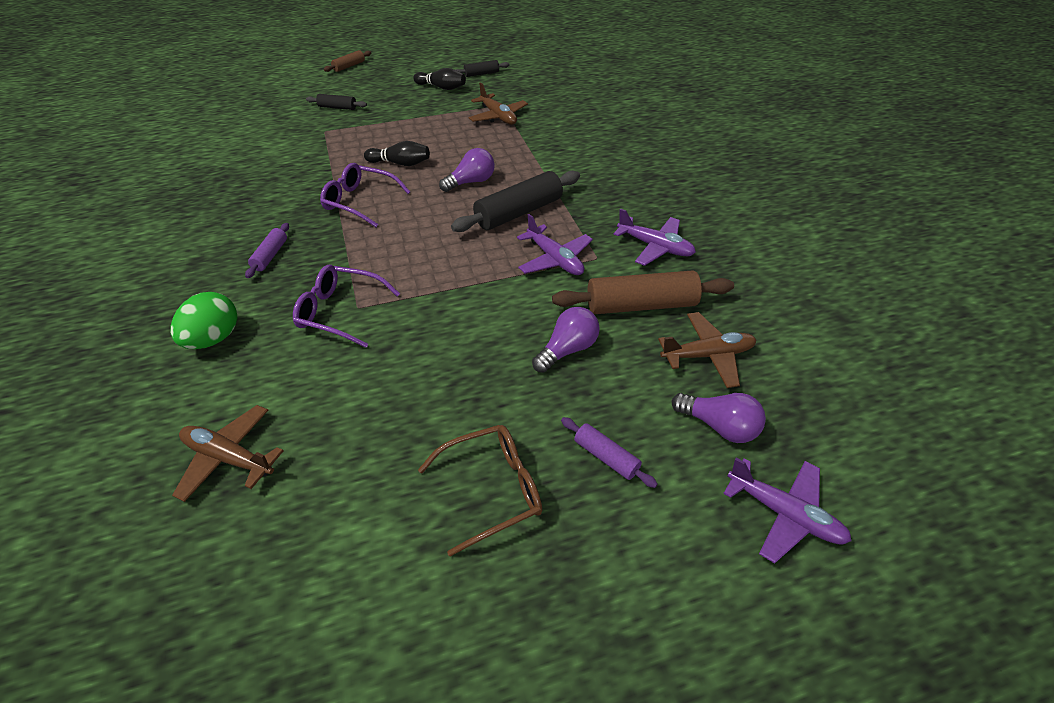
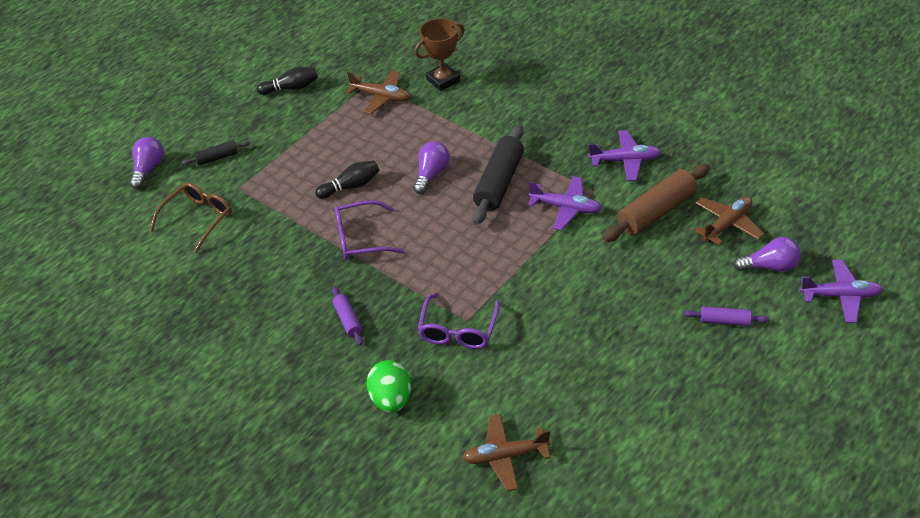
camera: 30 degrees left, 0 degrees up
purple glasses [293,265,400,348] -> purple glasses turned 60 degrees counterclockwise [418,293,500,349]
brown rolling pin [324,50,371,72] -> none
brown glasses [418,425,542,557] -> brown glasses moved to [149,182,232,253]
black rolling pin [456,60,510,77] -> none
purple light bulb [532,307,600,373] -> purple light bulb moved to [130,137,164,189]
none -> brown trophy [415,18,465,91]

